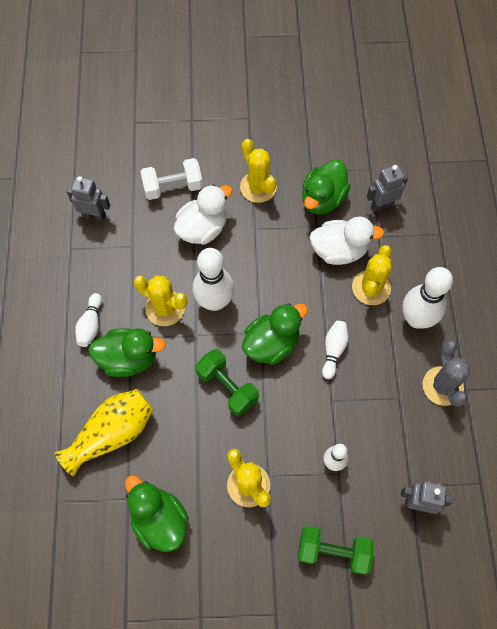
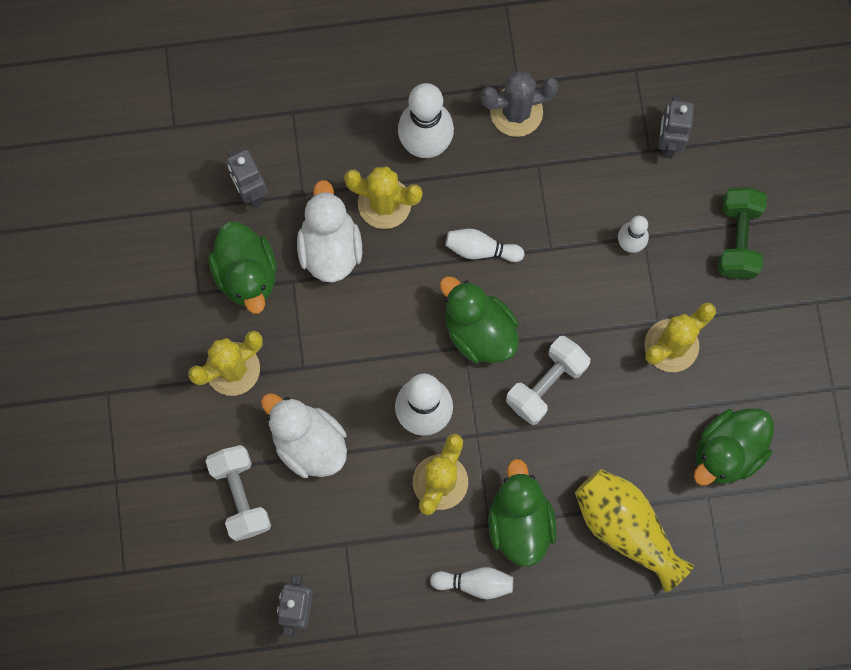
camera: 95 degrees left, 10 degrees up
green dumbbell [195,349,259,416] -> white dumbbell [506,336,590,425]
green duck [302,159,351,214] -> green duck turned 45 degrees clockwise [208,222,277,314]

